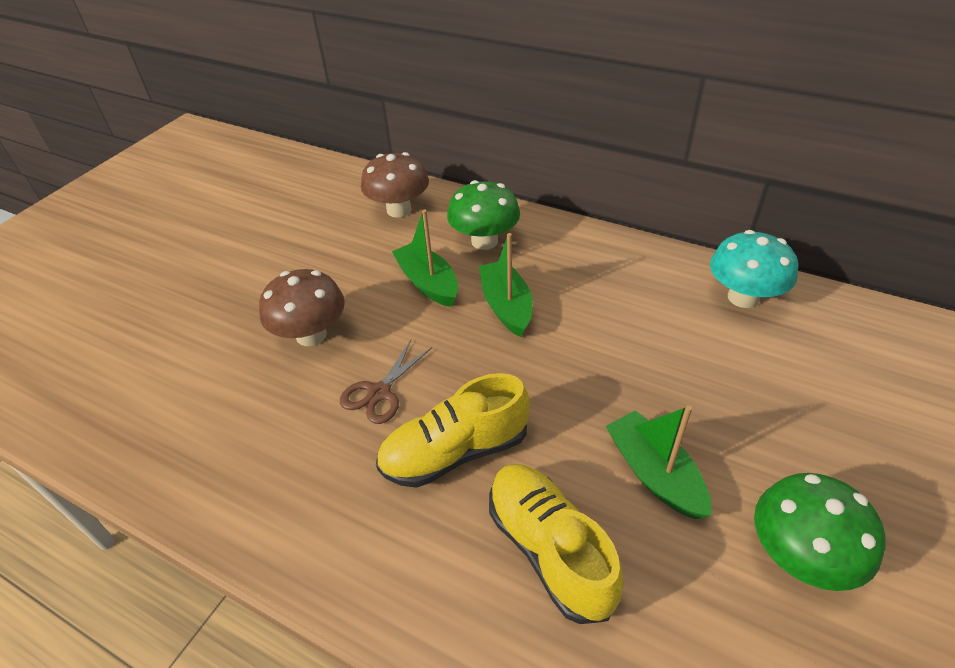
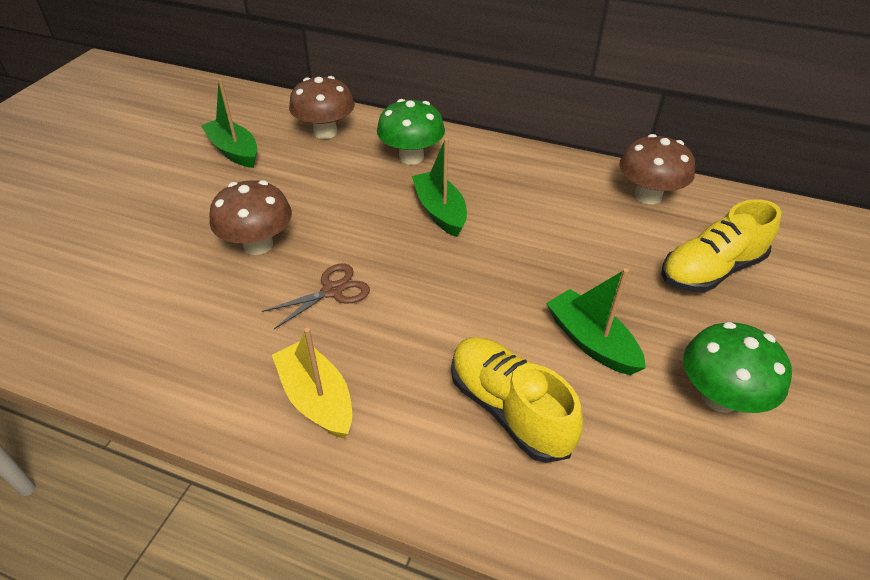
camera: 10 degrees left, 0 degrees up
brown scissors [340,340,432,424] -> brown scissors turned 150 degrees counterclockwise [262,263,370,329]
yellow shoe [376,373,530,488] -> yellow shoe moved to [661,199,782,292]
green boat [392,209,458,307] -> green boat moved to [201,78,257,168]
turquoise mushroom [710,230,798,308] -> brown mushroom [620,134,695,204]
none -> yellow boat [272,328,352,439]

